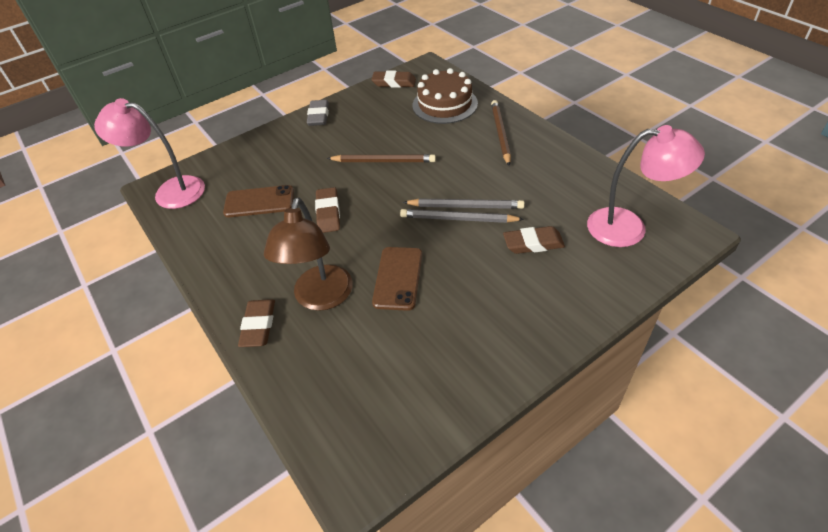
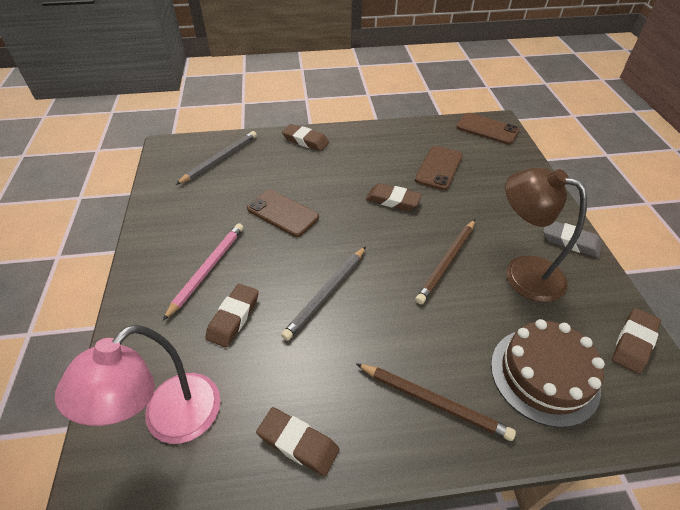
camera: 115 degrees right, 0 degrees up
pink lamp [94,98,205,209] -> brown phone [457,113,520,144]
brown lamp [264,197,353,311] -> brown lamp moved to [505,167,587,302]
grey pencil [400,209,524,223] -> grey pencil moved to [176,131,257,185]
none -> pink pencil [163,223,244,321]
none -> brown eraser [256,407,340,476]

